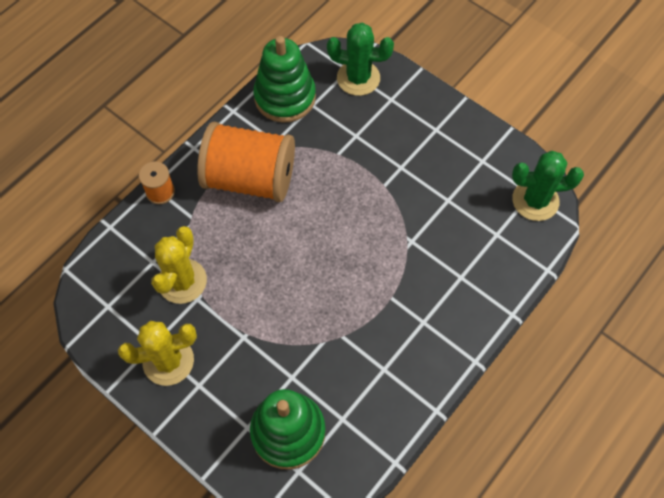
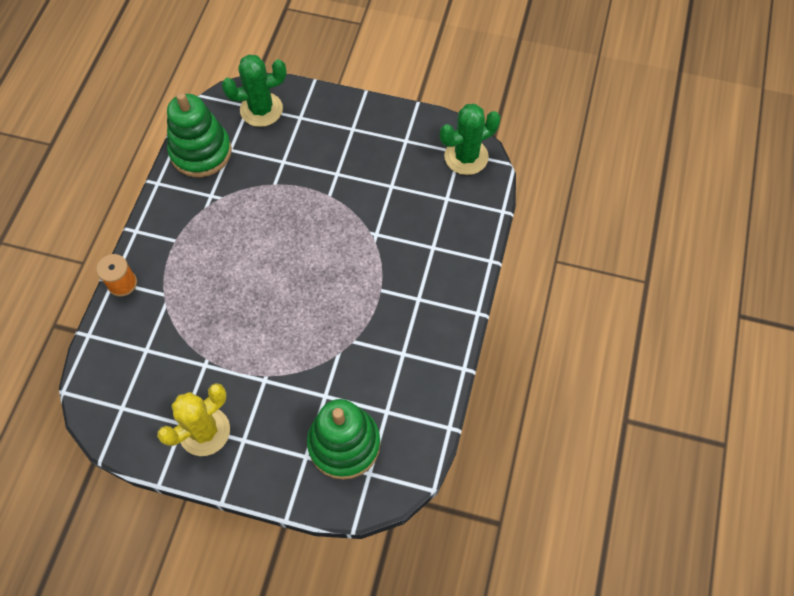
camera: 25 degrees left, 0 degrees up
yellow cactus [151,226,207,304] -> none
orange spool [197,122,295,202] -> none

